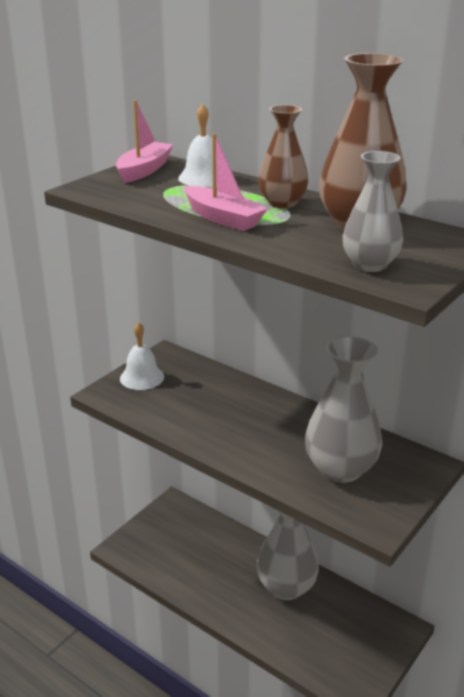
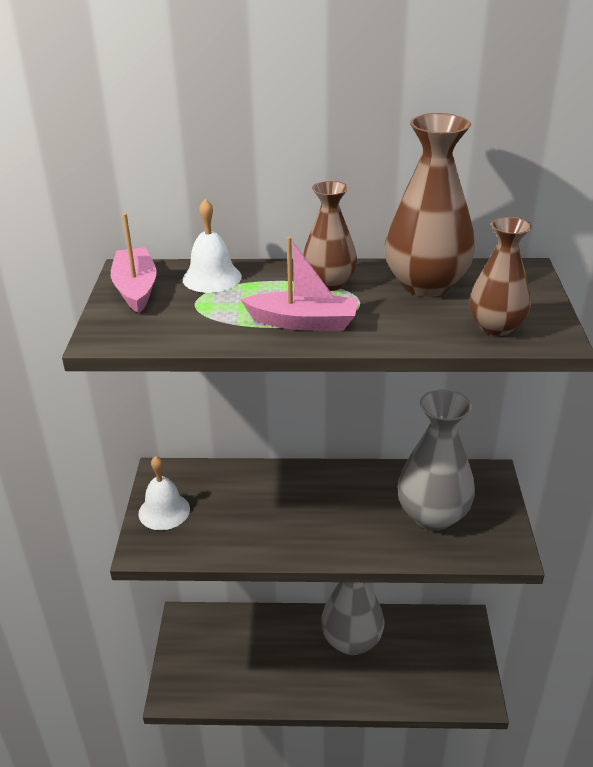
camera: 35 degrees left, 5 degrees up
grey vase [343,151,403,272] -> brown vase [469,217,532,336]

